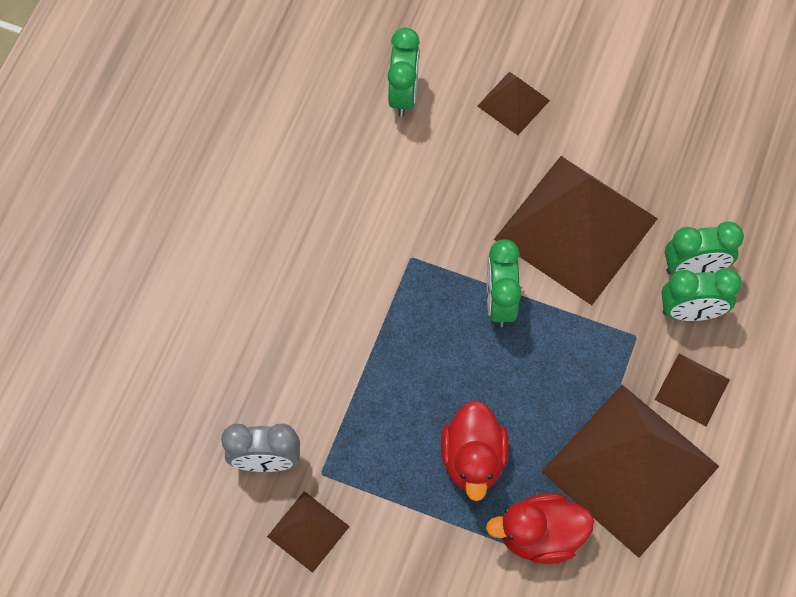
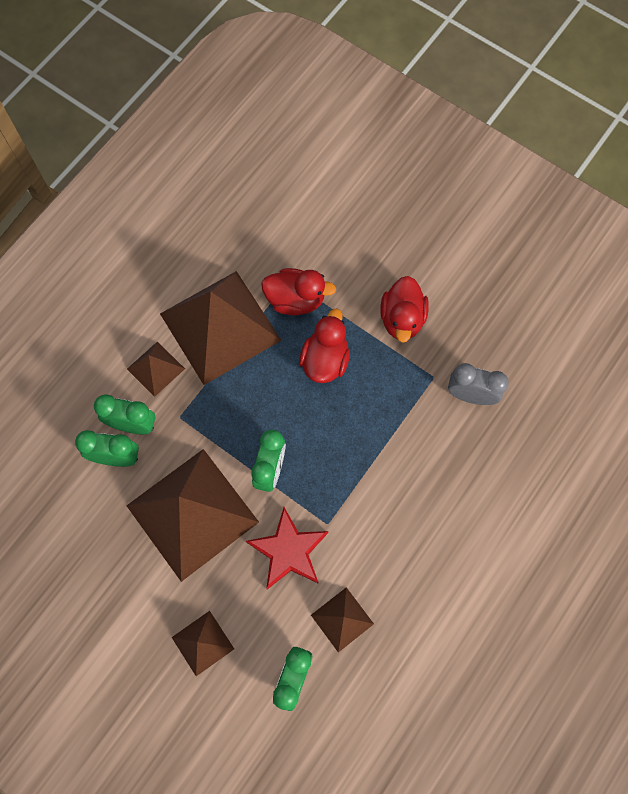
camera: 165 degrees left, 5 degrees up
brown pyramid [267,491,350,573] -> brown pyramid moved to [311,587,374,652]
none -> red star [246,507,329,590]
none -> red duck [380,276,429,343]

